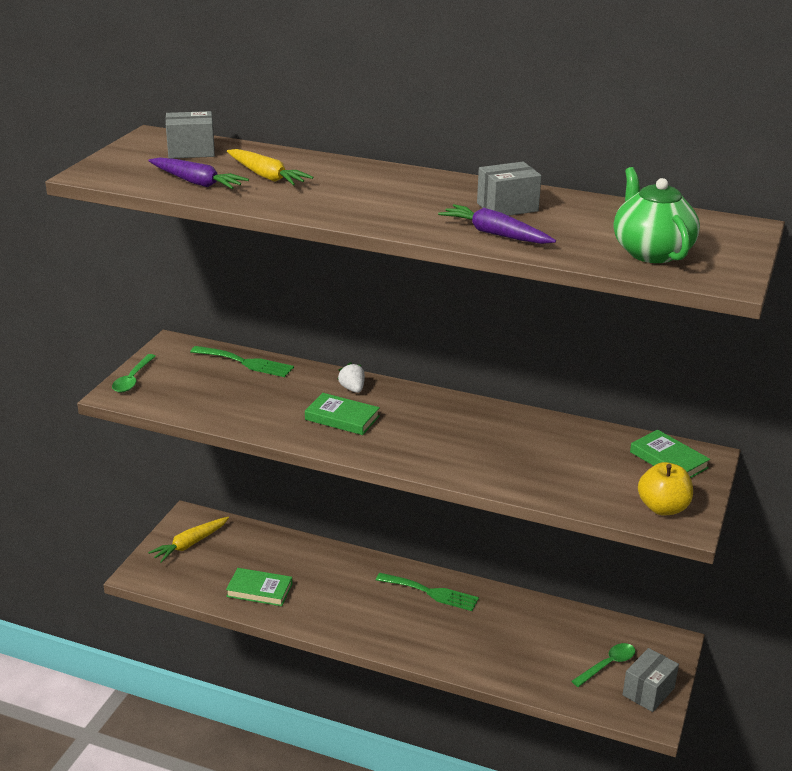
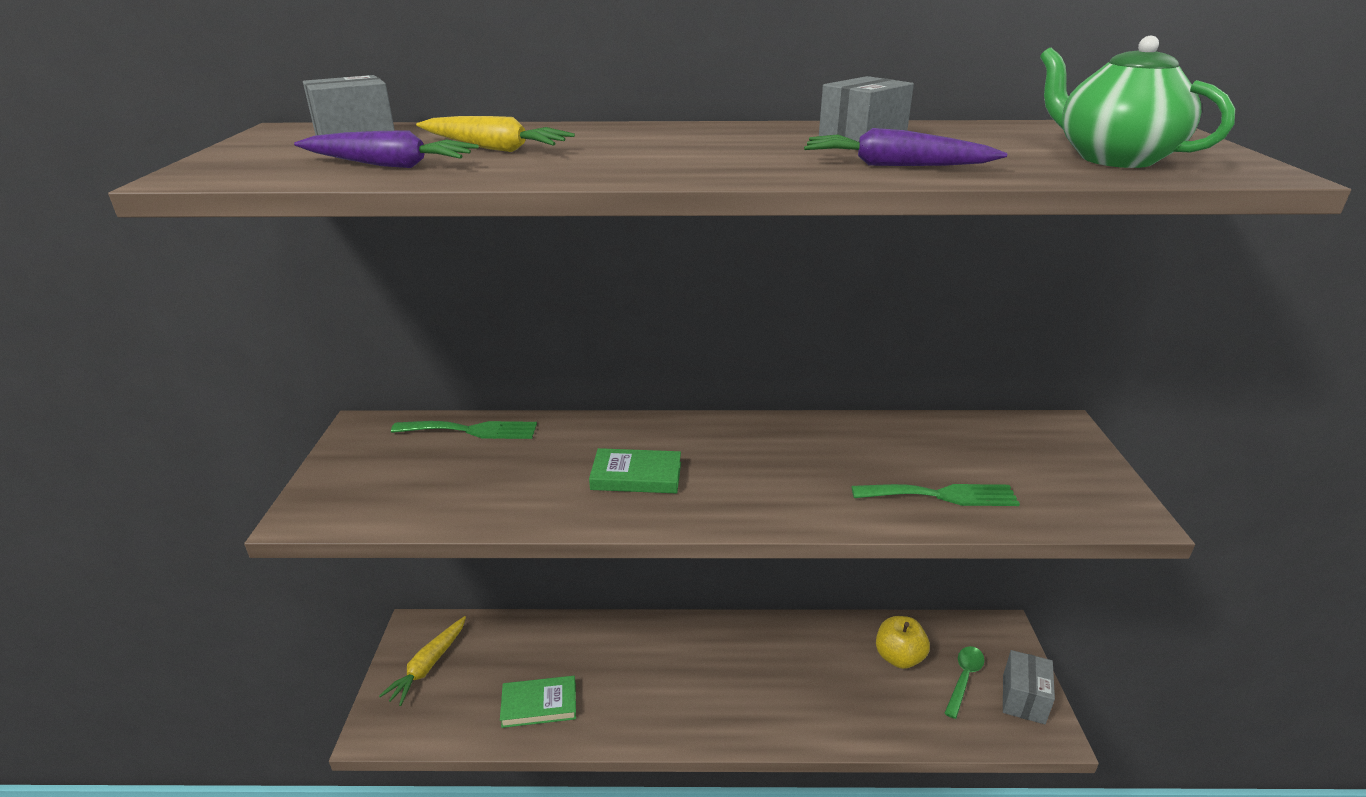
camera: 20 degrees left, 0 degrees up
green spoon [112,354,156,392] -> none
white strawberry [337,362,365,393] -> none
green fork [376,573,479,611] -> green fork moved to [851,484,1020,506]
green book [630,430,710,478] -> none
yellow apple [638,462,693,515] -> yellow apple moved to [876,616,930,669]

